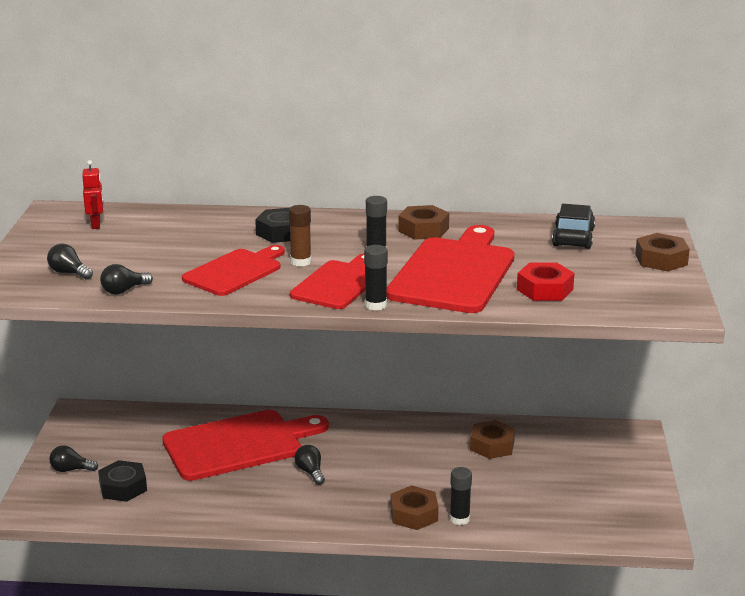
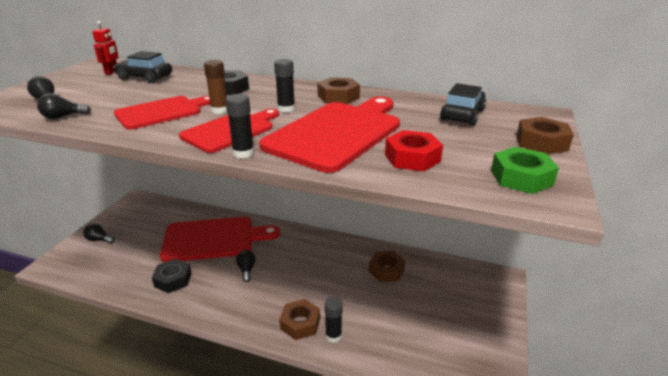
camera: 15 degrees right, 5 degrees up
black nut [98,460,147,502] -> black nut moved to [152,259,191,293]
none -> black car [114,51,172,83]
none -> green nut [491,147,559,194]

